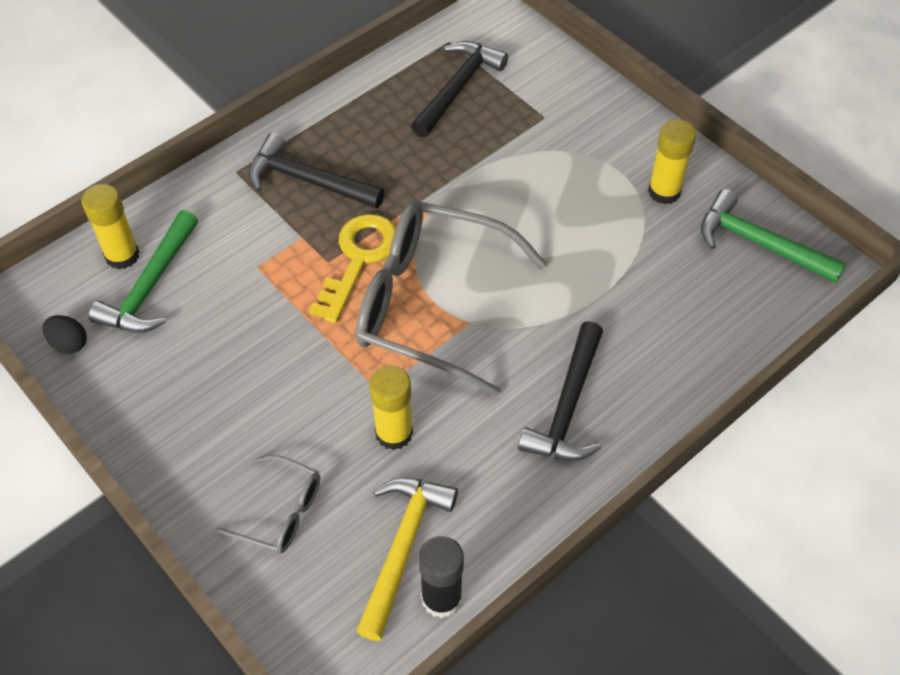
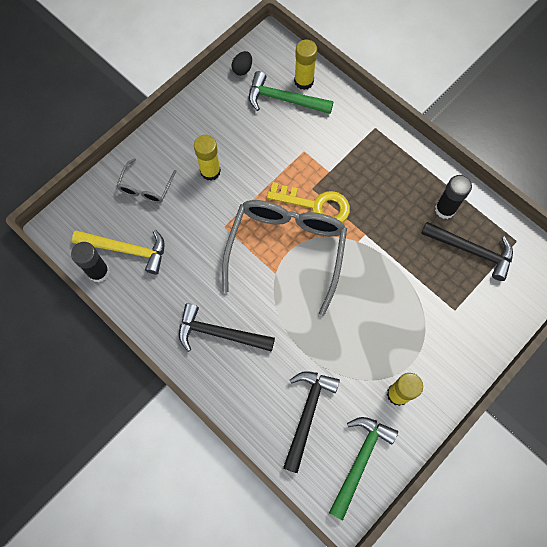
camera: 85 degrees right, 15 degrees up
black hammer [248,133,384,208] -> black hammer moved to [283,371,340,473]
yellow glue stick [369,365,413,450] -> yellow glue stick moved to [194,135,221,181]
none -> black glue stick [435,175,472,219]

